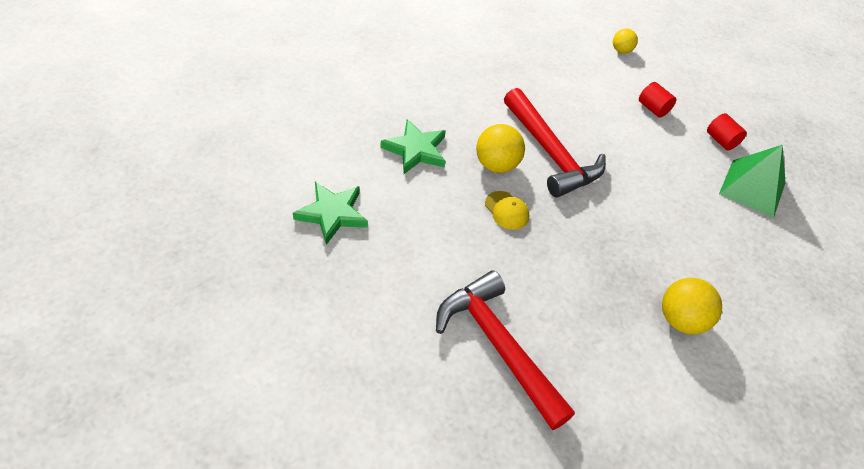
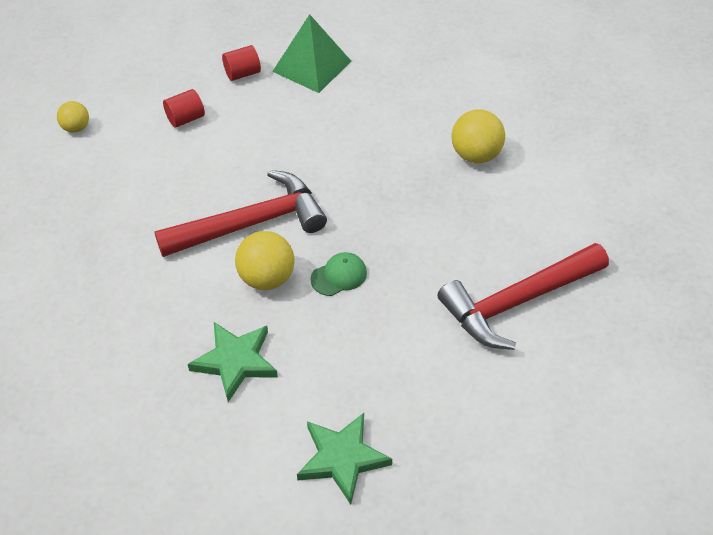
camera: 80 degrees left, 0 degrees up
yellow cap [485,191,529,230] -> green cap [310,252,367,296]

